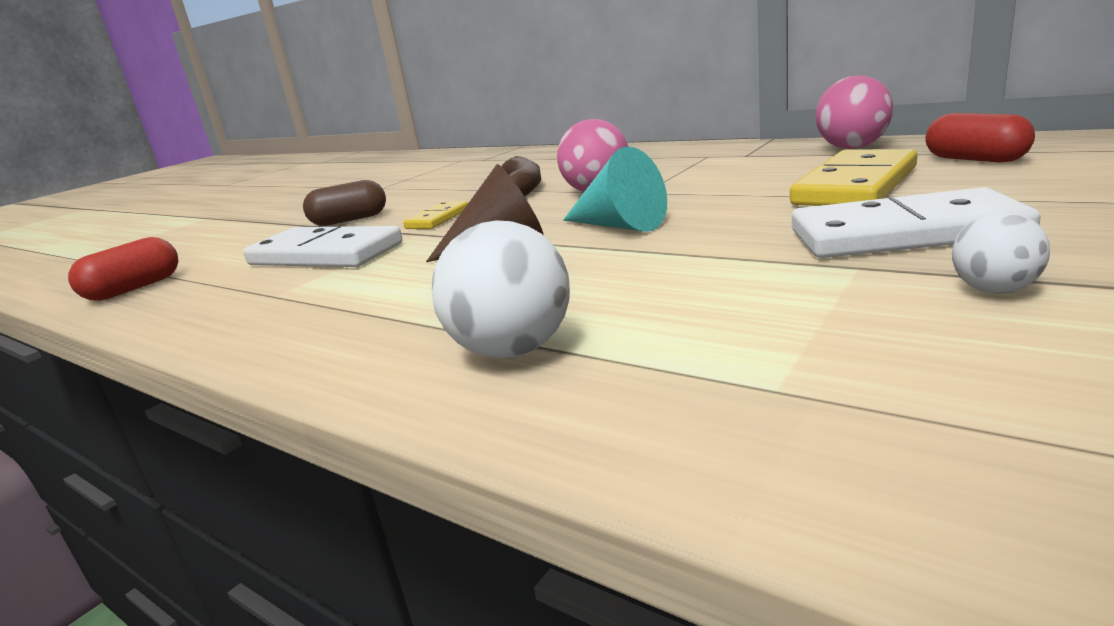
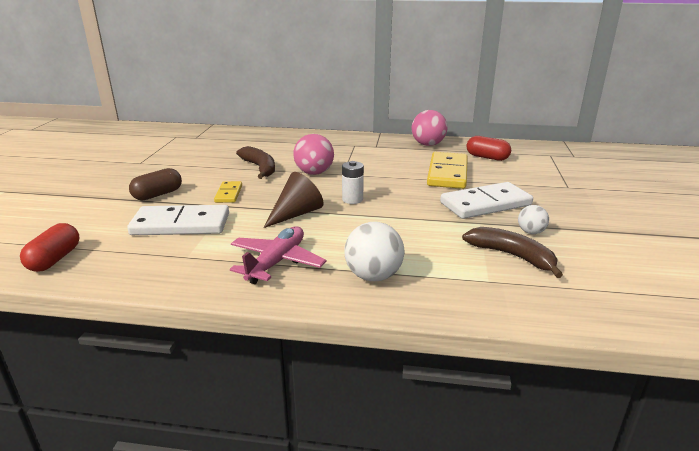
camera: 30 degrees left, 5 degrees up
turquoise cone [563,147,667,232] -> white battery [342,161,364,204]
none -> pink plane [230,226,326,284]
none -> brown banana [462,227,563,278]

